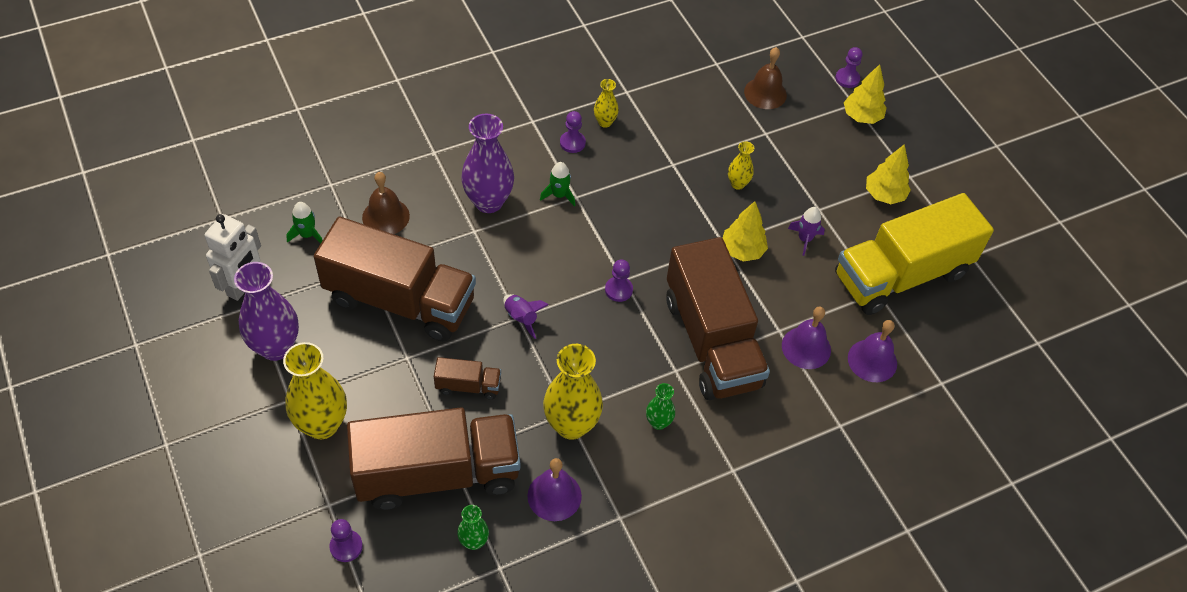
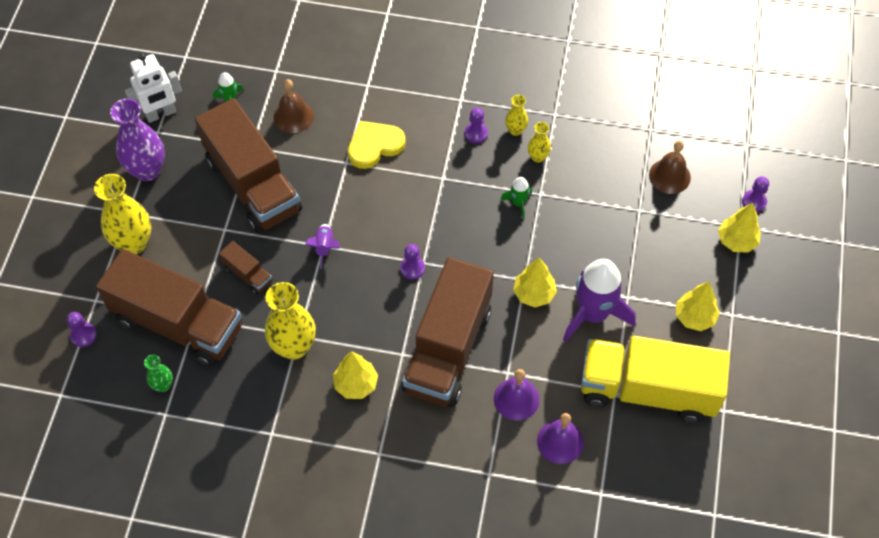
camera: 40 degrees right, 5 degrees up
purple vase [461,113,514,213] -> yellow heart [348,121,405,169]
purple bell [527,458,582,521] -> none
green rocket [540,162,575,207] -> green rocket moved to [500,177,532,219]
green vase [646,383,675,430] -> yellow tree [333,351,378,399]
yellow vase [728,141,754,190] -> yellow vase moved to [528,122,551,163]
purple rocket [788,207,825,256] -> purple rocket [563,259,636,342], size x2.17

